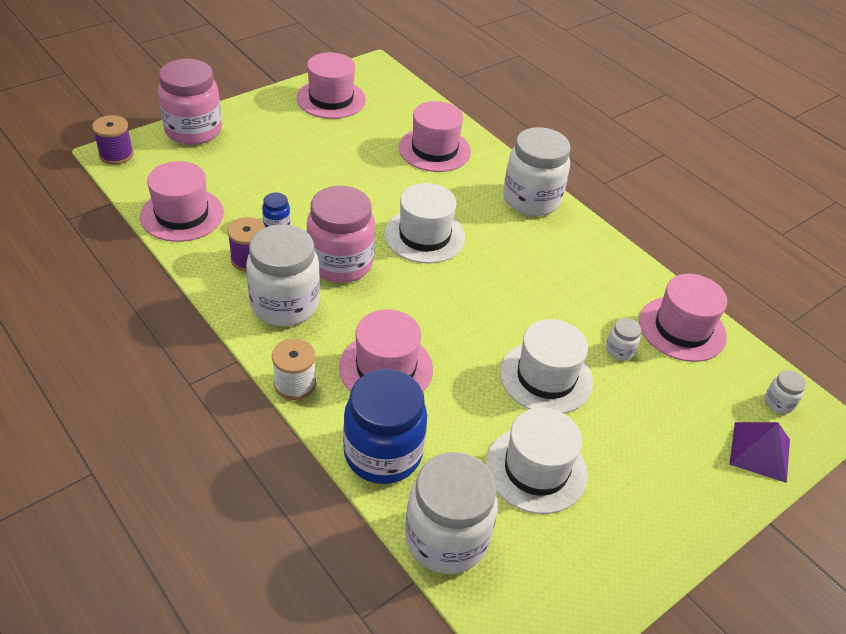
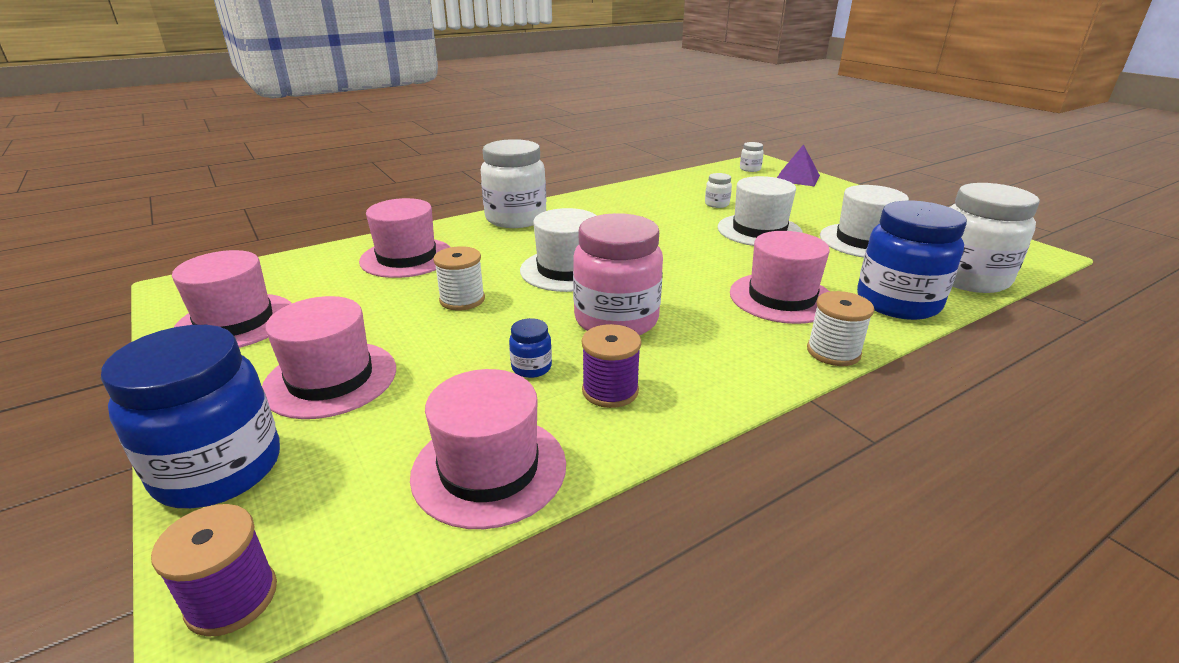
camera: 80 degrees left, 15 degrees down
pink jar [158,59,222,145] -> blue jar [101,325,280,508]
white jar [246,224,320,326] -> none
pink hat [639,274,727,362] -> pink hat moved to [262,296,396,419]
none -> white spool [433,246,485,311]

